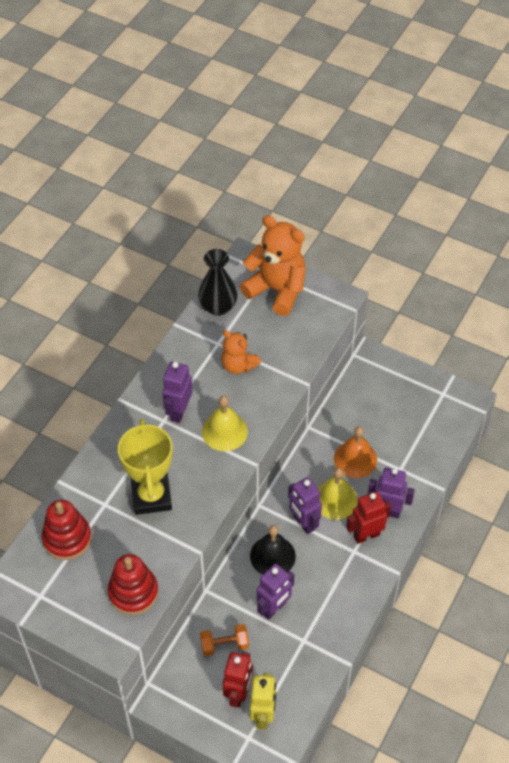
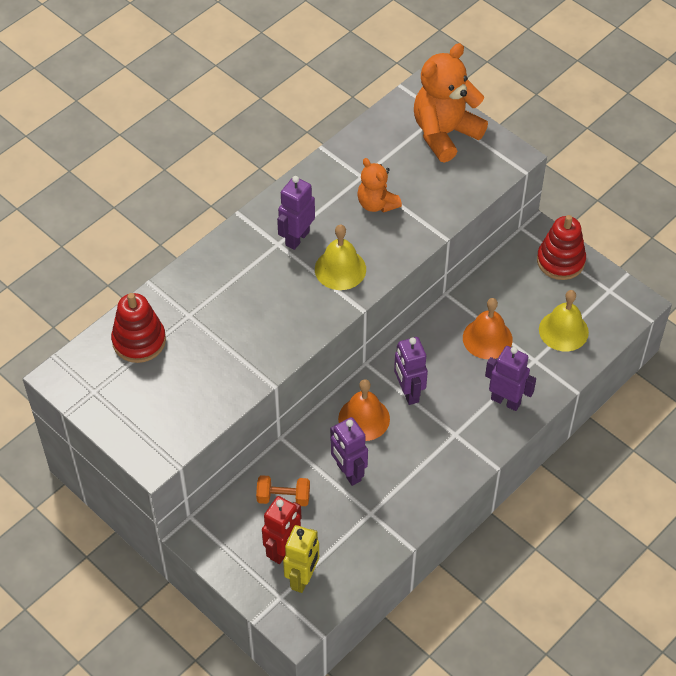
camera: 15 degrees right, 0 degrees up
red stacking toy [107,554,159,615] -> red stacking toy moved to [537,215,586,280]
yellow trophy [118,419,173,515] -> none
black vase [198,249,237,316] -> none
orange teddy bear [240,215,306,316] -> orange teddy bear turned 90 degrees counterclockwise [414,43,488,162]
black bell [250,525,296,575] -> orange bell [338,379,390,441]
purple robot [257,564,295,620] -> purple robot turned 90 degrees clockwise [330,417,368,486]
yellow bell [318,468,358,520] -> yellow bell moved to [539,290,589,351]
red robot [346,491,391,544] -> none

